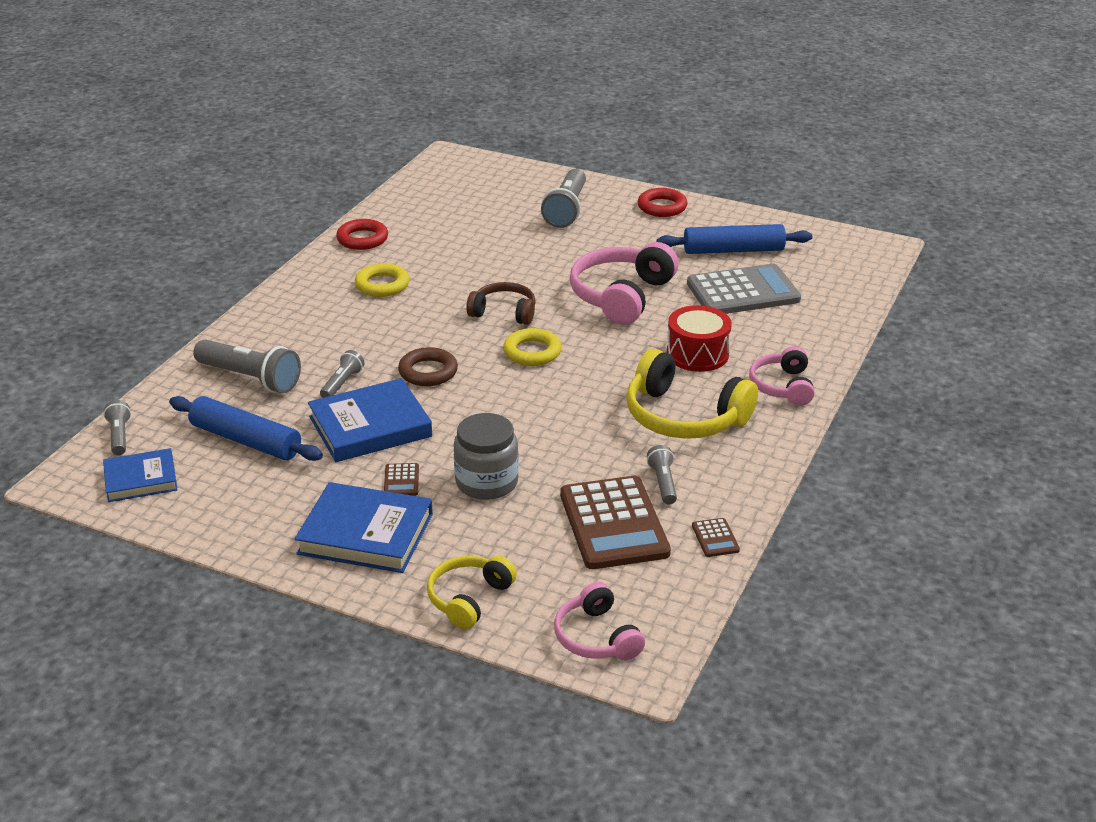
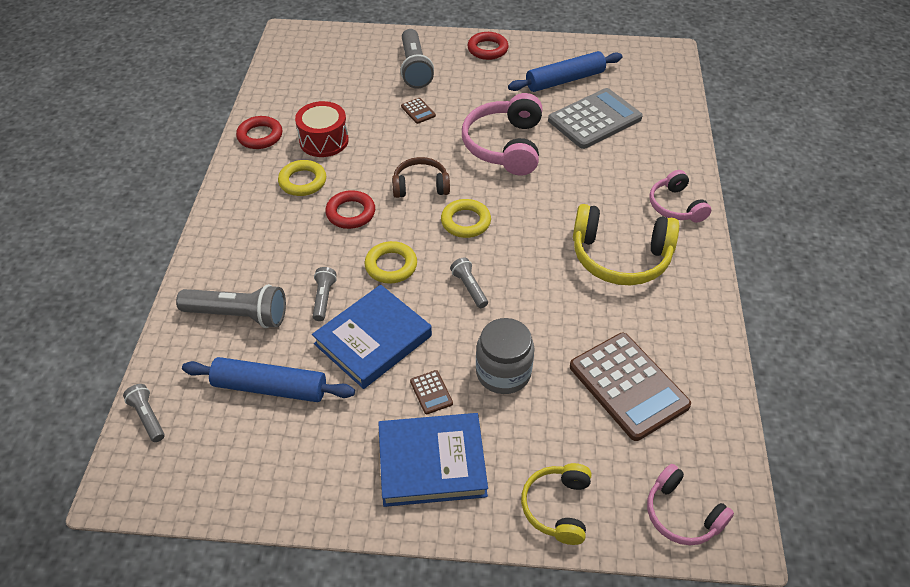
camera: 20 degrees left, 15 degrees up
blue book [103,448,177,502] -> none
brown ring [398,347,458,386] -> yellow ring [364,241,417,284]
grey flashlight [647,445,677,504] -> grey flashlight moved to [450,257,488,308]
red drum [667,305,732,372] -> red drum moved to [295,101,349,157]
brown calculator [692,518,740,557] -> brown calculator moved to [401,98,436,124]
none -> red ring [325,190,375,229]

